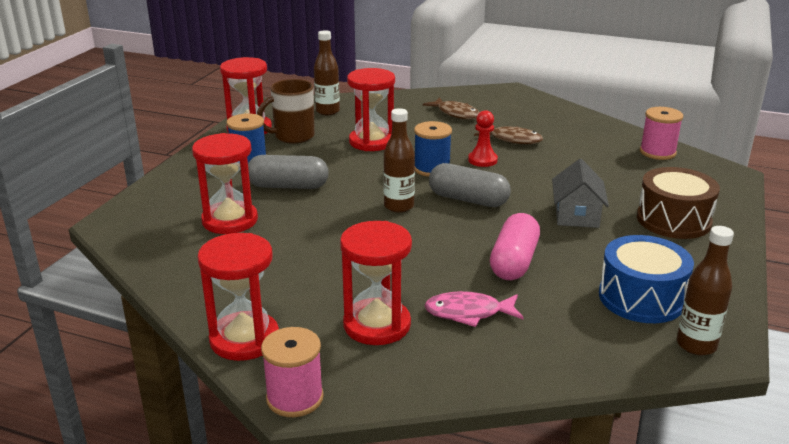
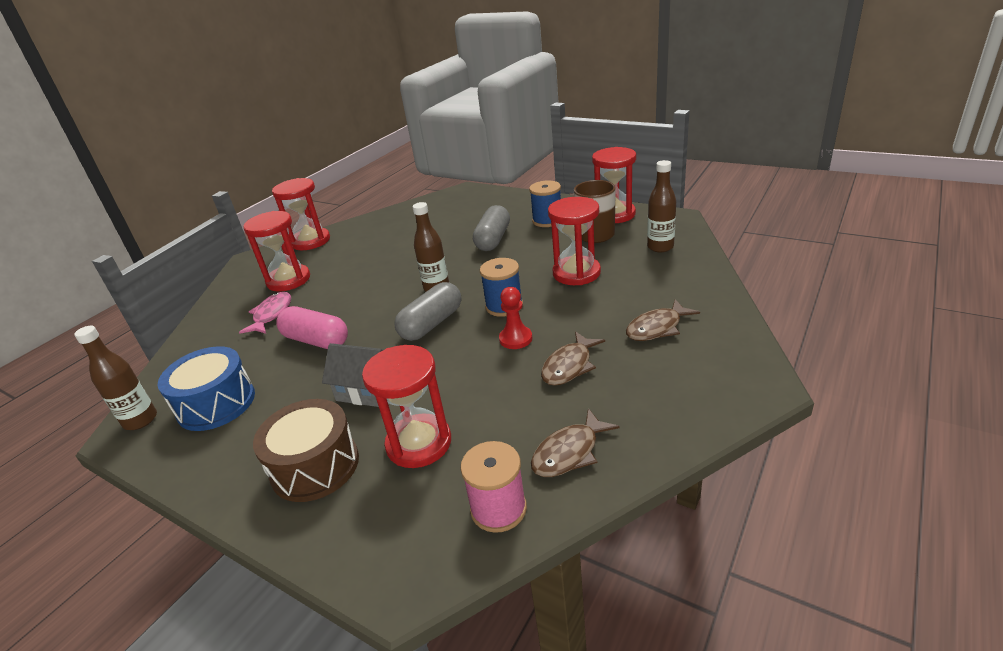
camera: 105 degrees right, 5 degrees up
red hourglass [192,133,258,234] -> red hourglass moved to [362,345,451,468]
pink spool [261,327,324,417] -> none
none -> brown fish [531,408,620,477]

